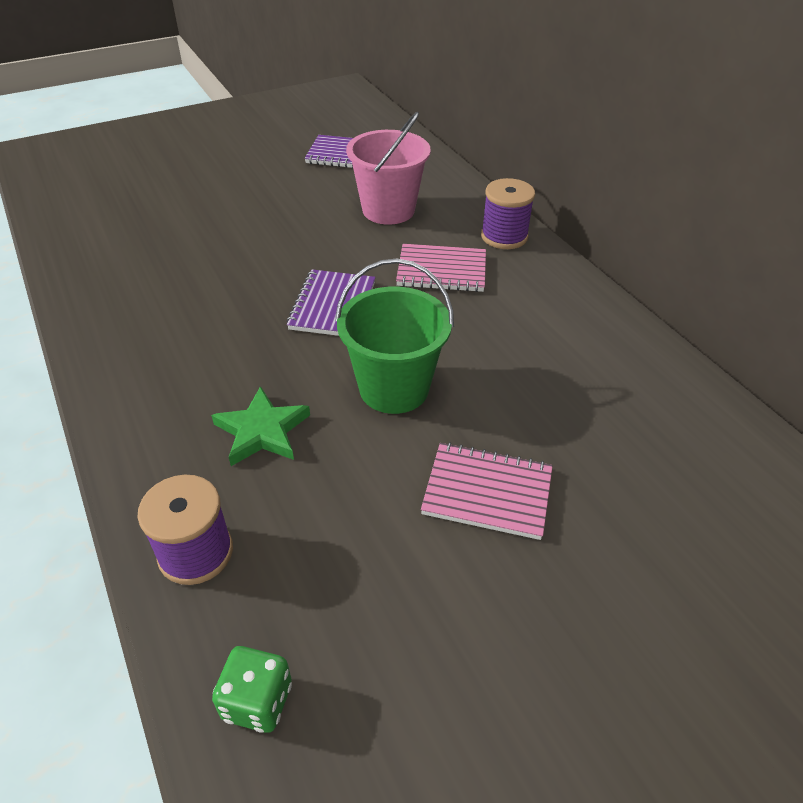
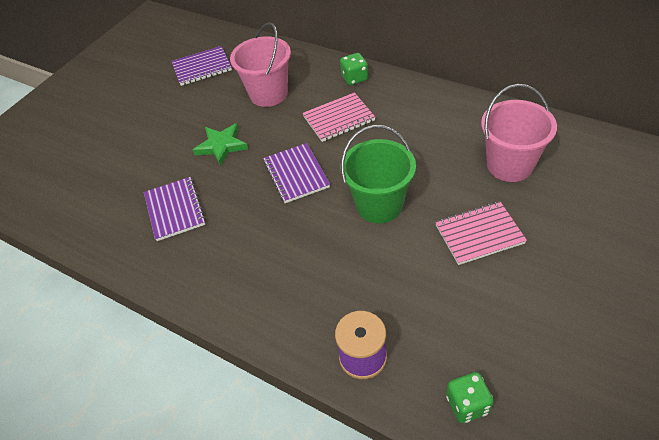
camera: 25 degrees left, 5 degrees up
green star [211,386,310,466] -> green star moved to [193,123,248,166]
purple spool [481,178,535,249] -> green dice [340,53,368,85]
none -> purple notebook [144,177,206,241]
none -> pink bucket [481,84,557,182]

